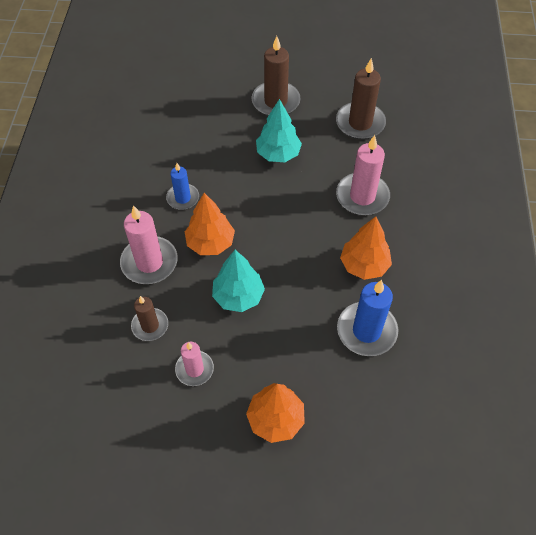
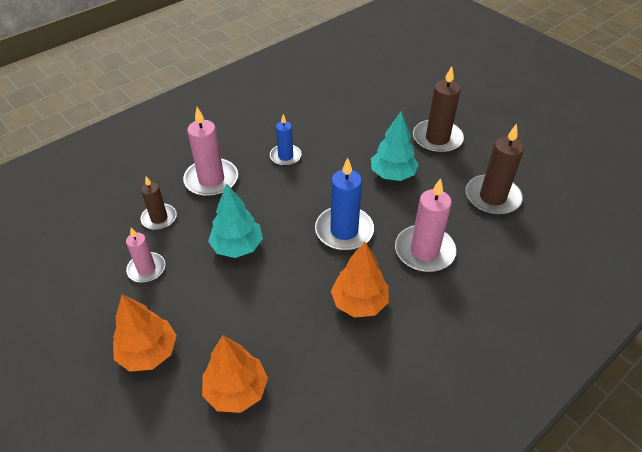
camera: 45 degrees right, 10 degrees down
orange tree [185,193,235,255] -> orange tree moved to [202,335,268,413]
blue candle [337,280,398,356] -> blue candle moved to [315,158,374,251]

